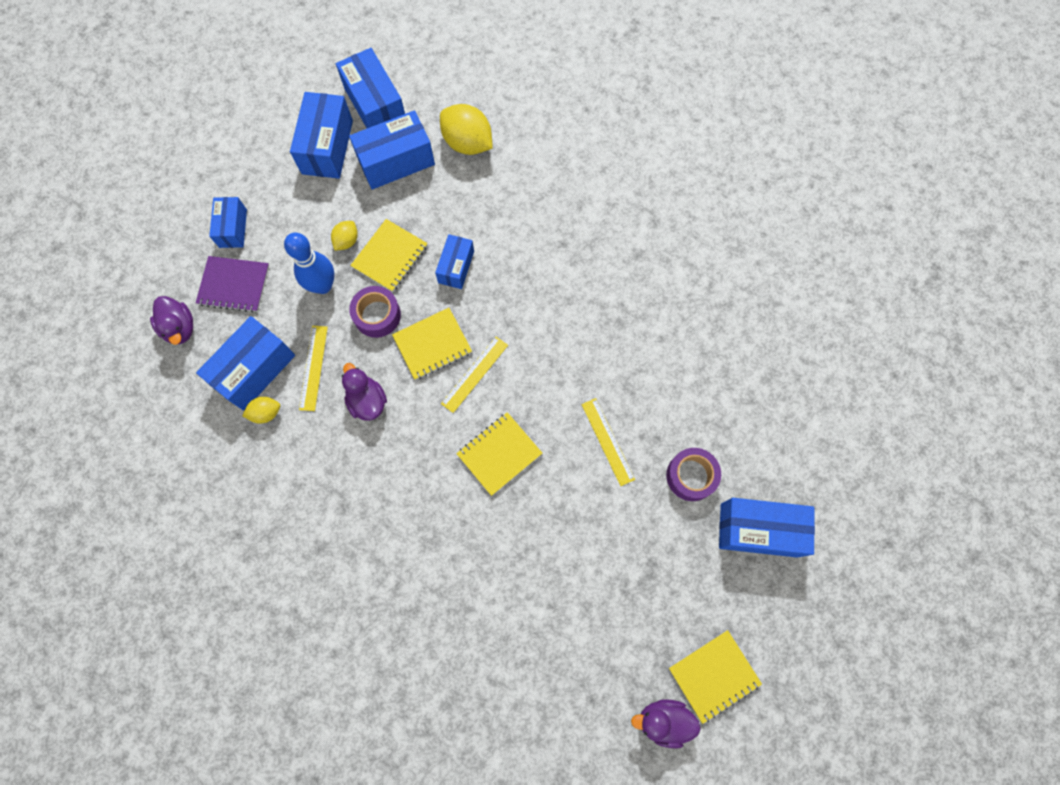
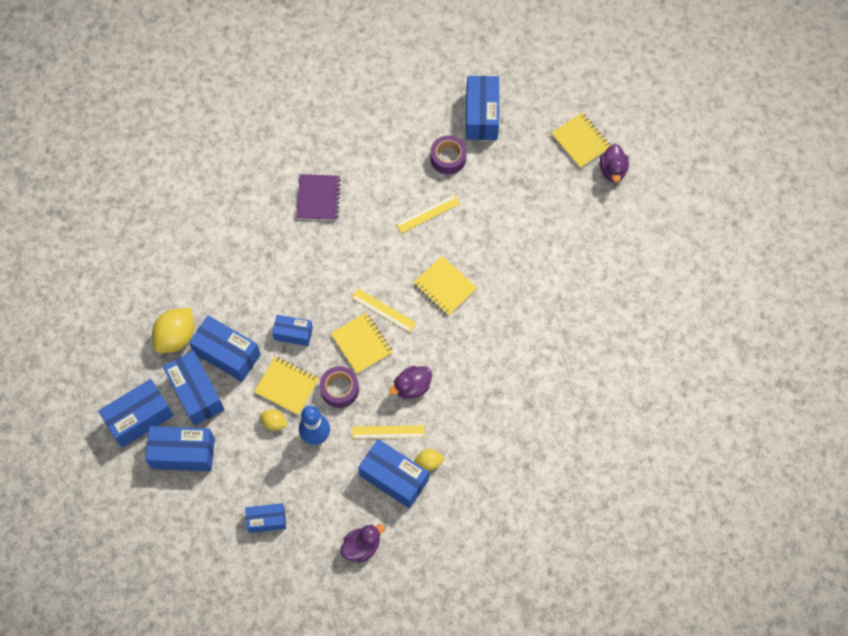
camera: 95 degrees left, 5 degrees down
purple notebook [196,256,269,313] -> purple notebook moved to [296,174,341,221]
yellow lemon [242,397,280,424] -> yellow lemon turned 75 degrees counterclockwise [415,449,445,470]
none -> blue box [189,316,261,382]

